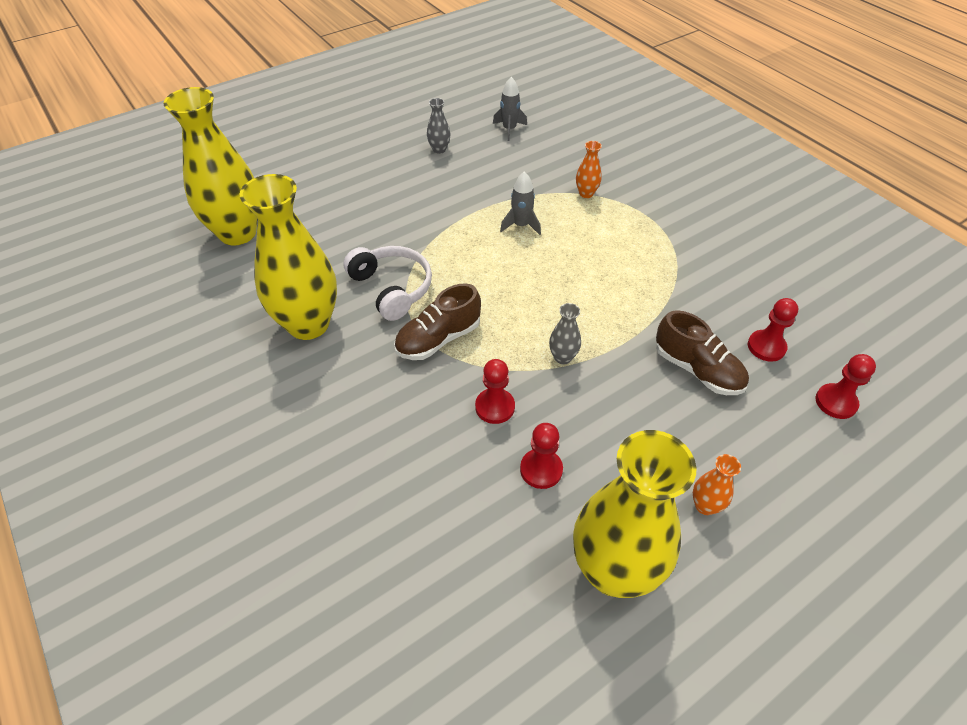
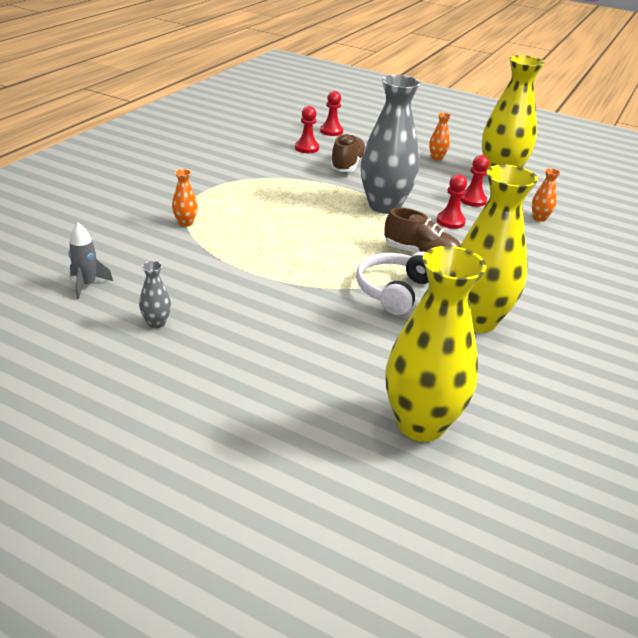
camera: 120 degrees left, 15 degrees down
grey rocket [500,171,541,235] -> none
grey vase [549,303,581,364] -> grey vase [361,75,421,214], size x2.46
none -> orange vase [532,168,560,222]

